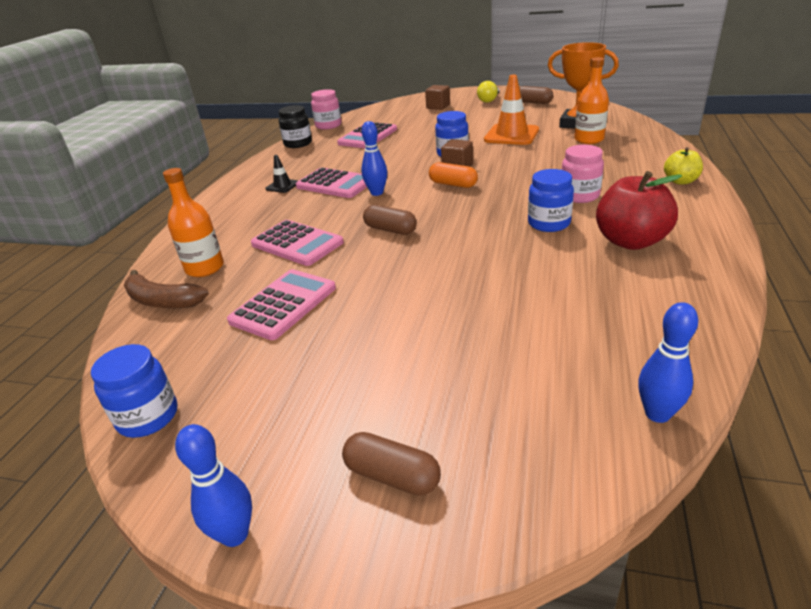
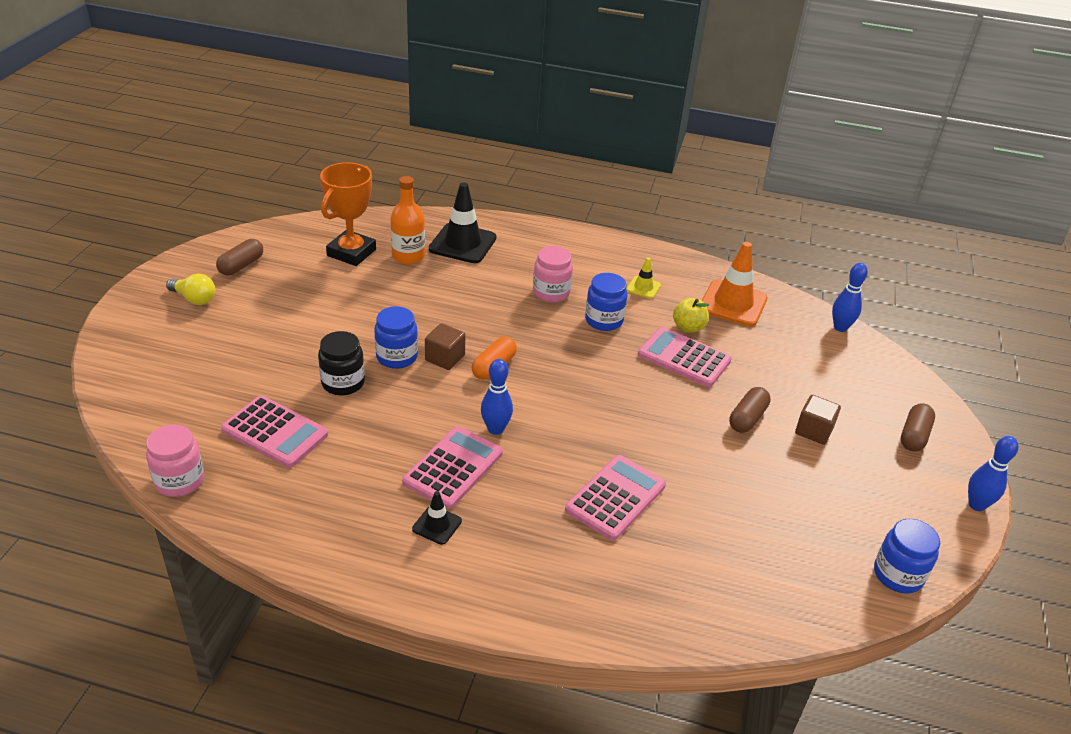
camera: 95 degrees left, 5 degrees up
brown banana [124,270,209,308] -> none
orange bottle [163,168,224,277] -> none
pink calculator [227,269,336,340] -> pink calculator moved to [638,327,732,387]
black jar [278,105,312,148] -> black jar moved to [318,331,365,396]
brown capsule [363,205,417,235] -> brown capsule moved to [729,387,771,433]
brown cube [425,85,450,110] -> brown cube moved to [795,395,841,445]
orange traffic cone [484,75,539,145] -> orange traffic cone moved to [702,242,768,326]
red apple [596,171,682,250] -> yellow traffic cone [626,257,661,299]
yellow apple [664,147,703,185] -> yellow apple moved to [673,298,709,333]
none -> black traffic cone [429,183,496,263]

